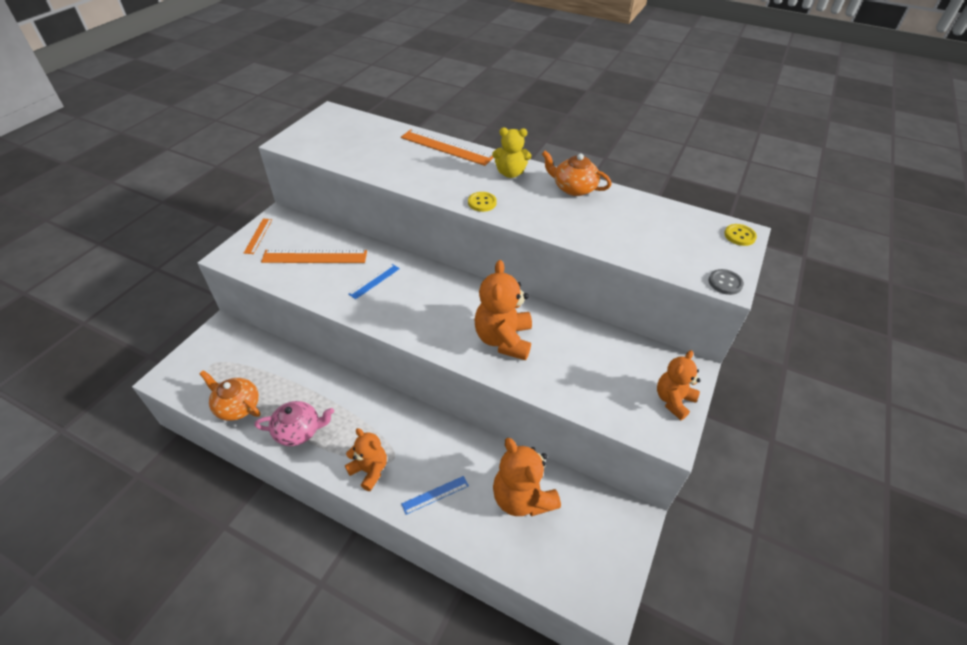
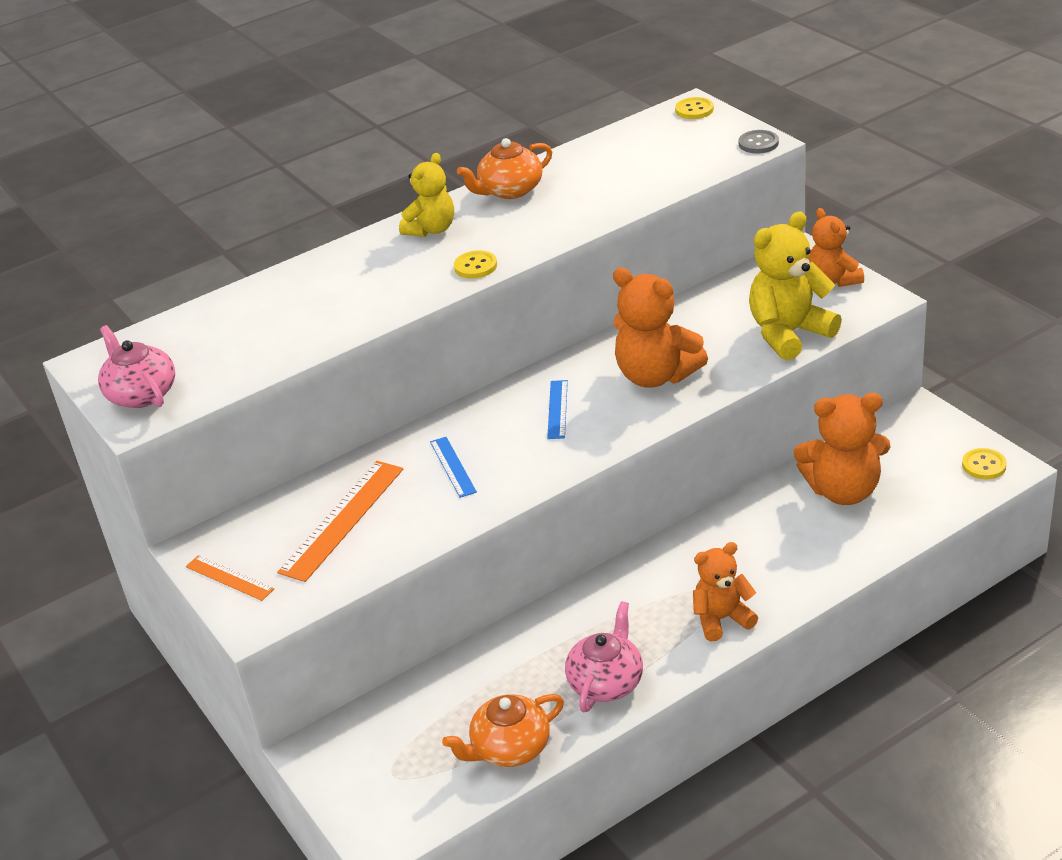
camera: 55 degrees left, 10 degrees down
orange ruler [401,129,493,166] -> none
blue ruler [401,476,469,515] -> blue ruler moved to [547,380,568,439]
none -> pink teapot [98,325,175,408]
none -> yellow teddy bear [749,211,842,360]
none -> yellow button [962,448,1007,479]

